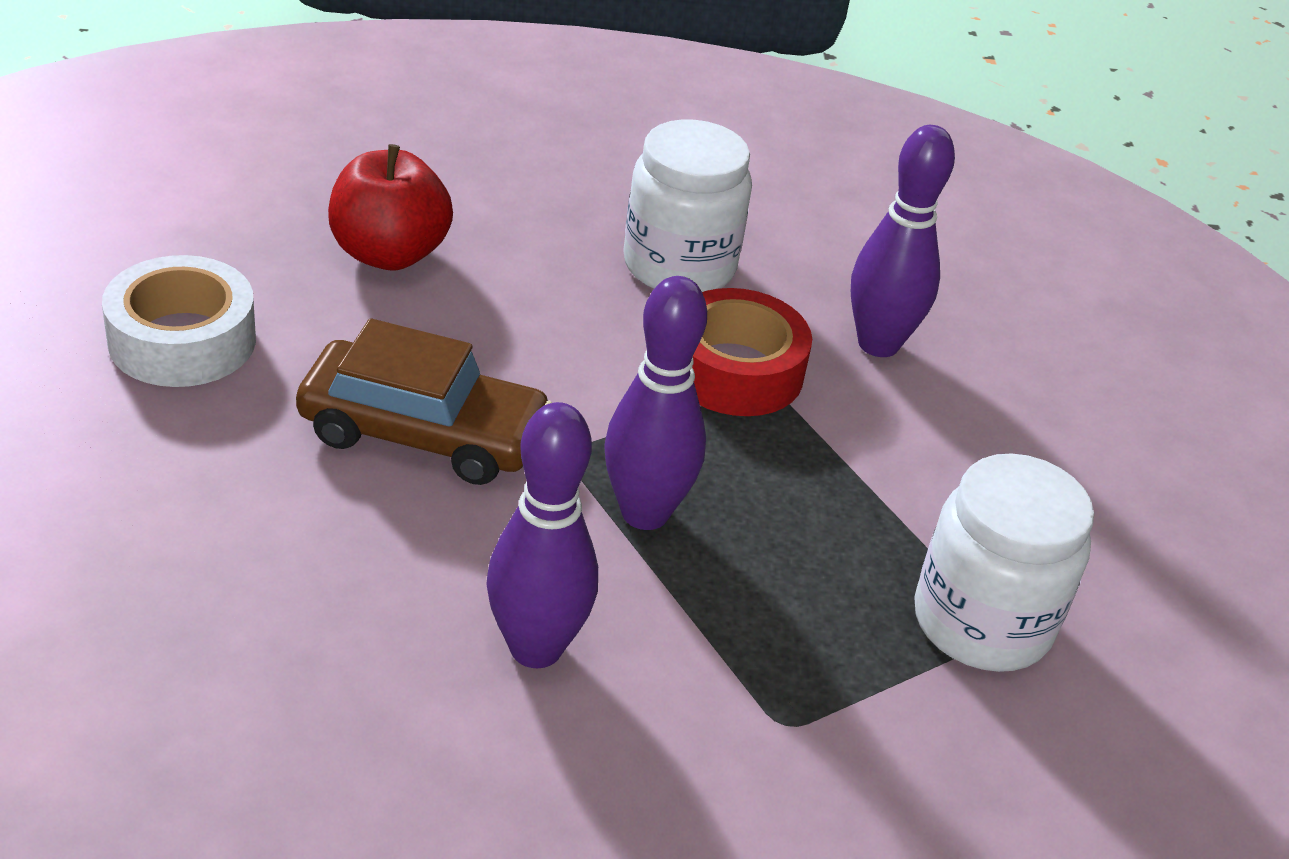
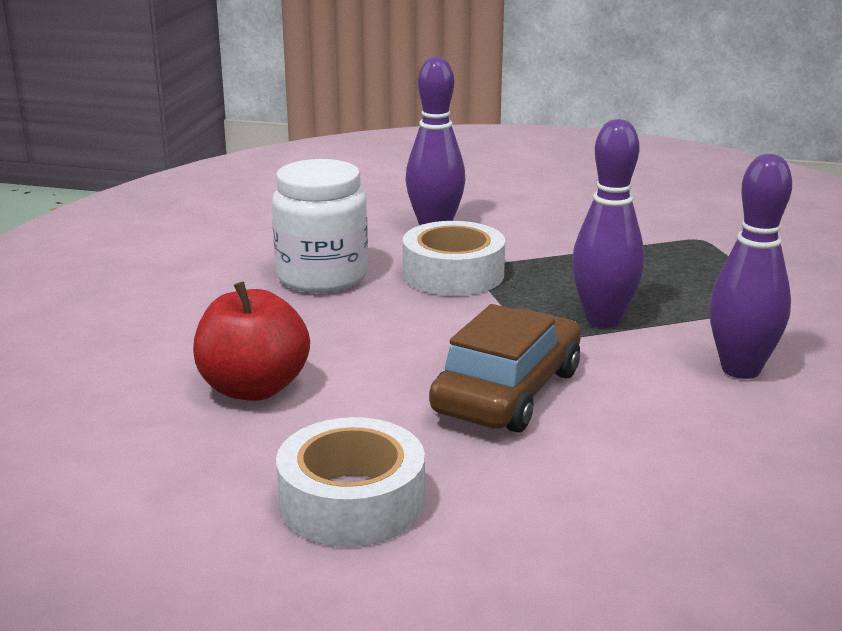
camera: 70 degrees left, 15 degrees down
red tape [692,288,812,416] -> white tape [403,221,505,296]
white jar [914,453,1094,672] -> none

